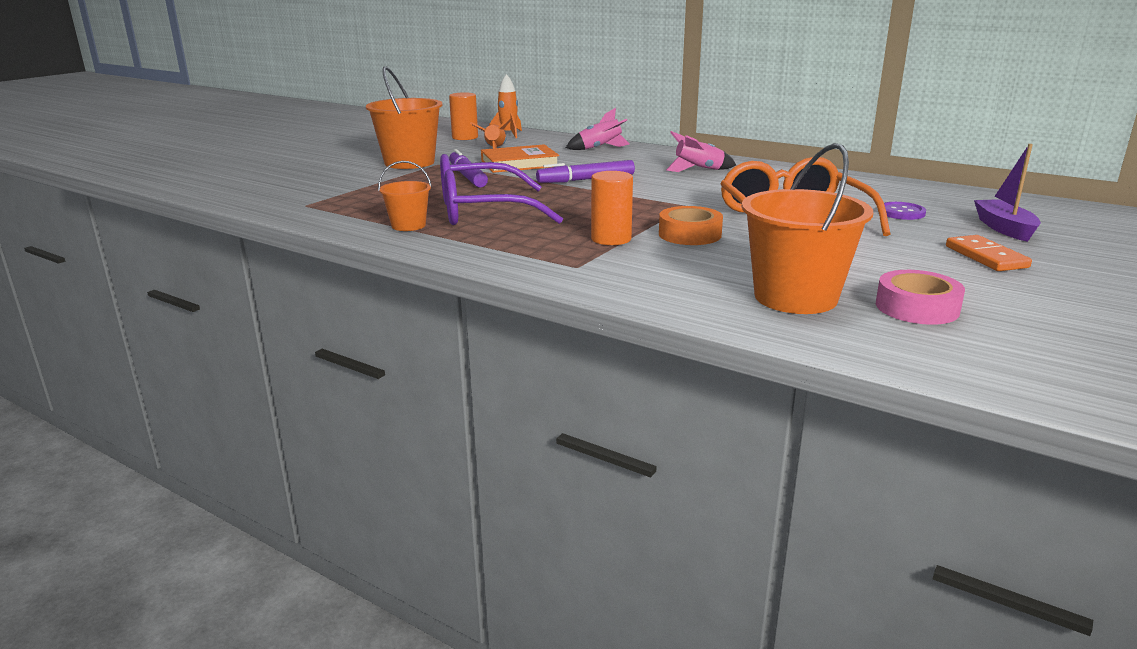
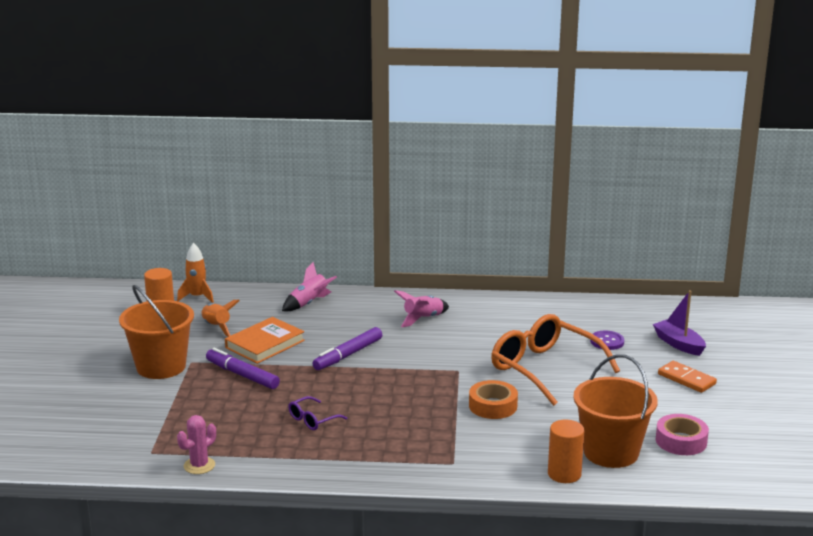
camera: 30 degrees left, 0 degrees up
orange bucket [378,161,432,231] -> none
purple glasses [440,154,563,225] -> purple glasses [288,396,348,430], size x0.44
orange cylinder [591,171,633,245] -> orange cylinder moved to [548,420,584,483]
none -> pink cactus [177,415,216,474]

